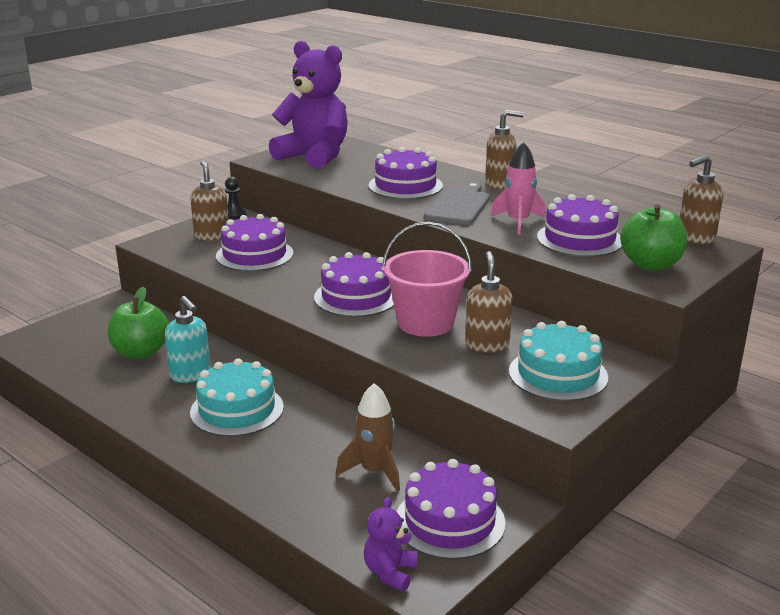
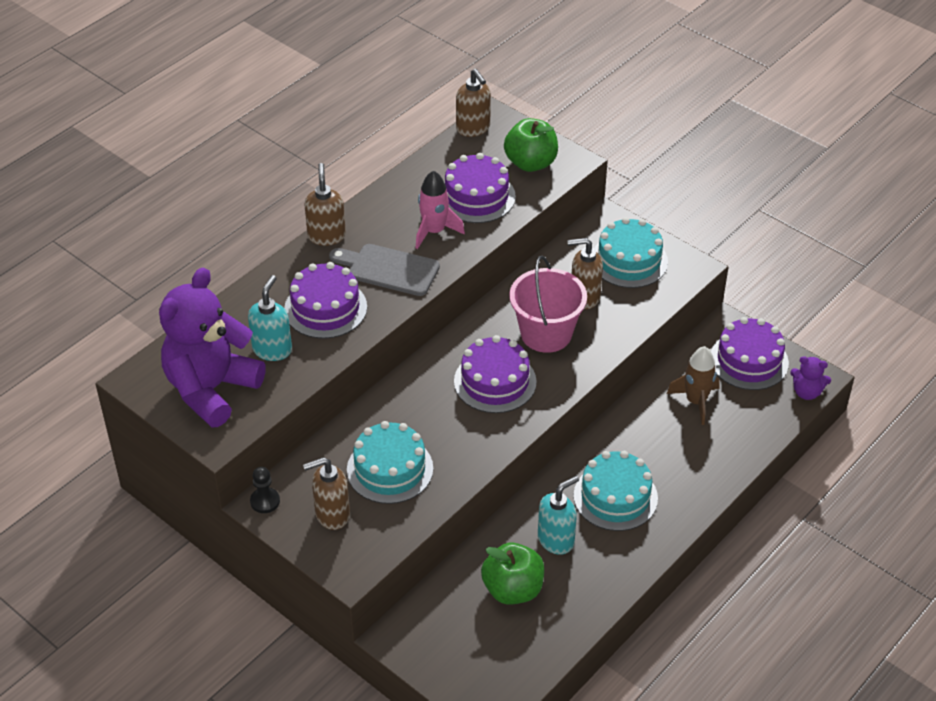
camera: 90 degrees left, 20 degrees up
purple cake [216,214,293,271] -> turquoise cake [347,421,433,504]
none -> turquoise soap dispenser [248,275,292,361]

